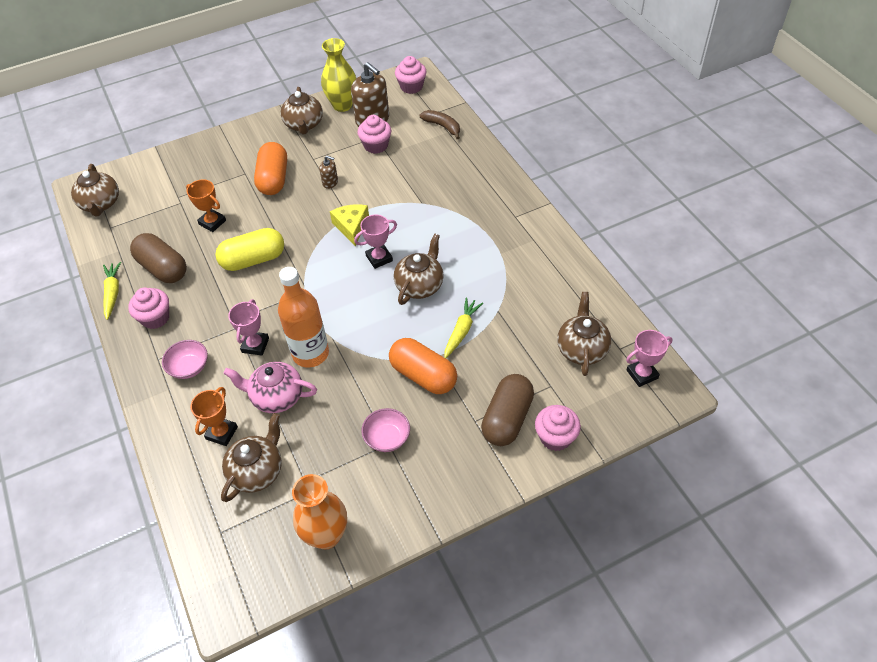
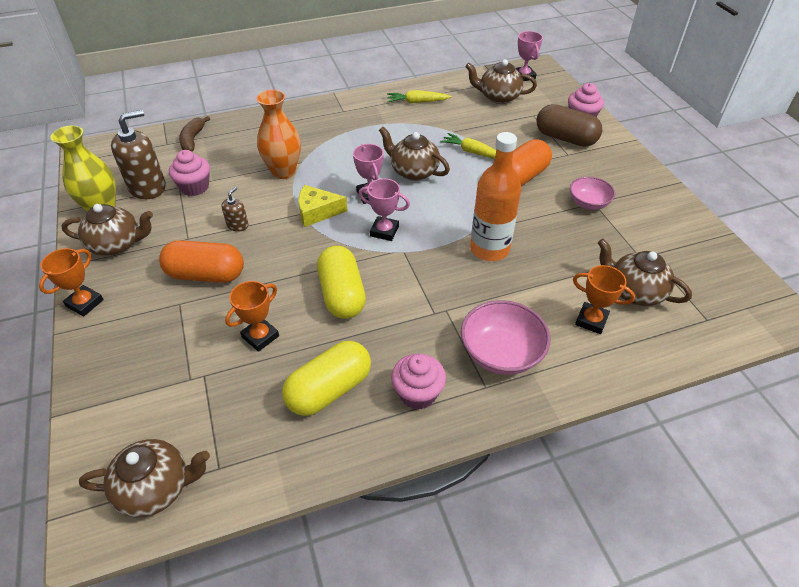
camera: 85 degrees left, 5 degrees down
yellow carrot [103,262,121,320] -> yellow carrot moved to [387,90,452,104]
brown capsule [130,233,187,283] -> yellow capsule [282,341,371,416]
pink bowl [162,340,208,379] -> pink bowl [461,300,551,375], size x1.57
pink teapot [223,362,317,413] -> none
pink trophy [228,299,269,356] -> pink trophy moved to [358,179,410,241]
orange vase [292,474,347,549] -> orange vase moved to [256,90,301,179]
pink cupcake [395,56,427,94] -> none
brown banana [420,110,460,139] -> brown banana turned 45 degrees counterclockwise [179,116,210,151]
none -> orange trophy [39,248,104,316]

